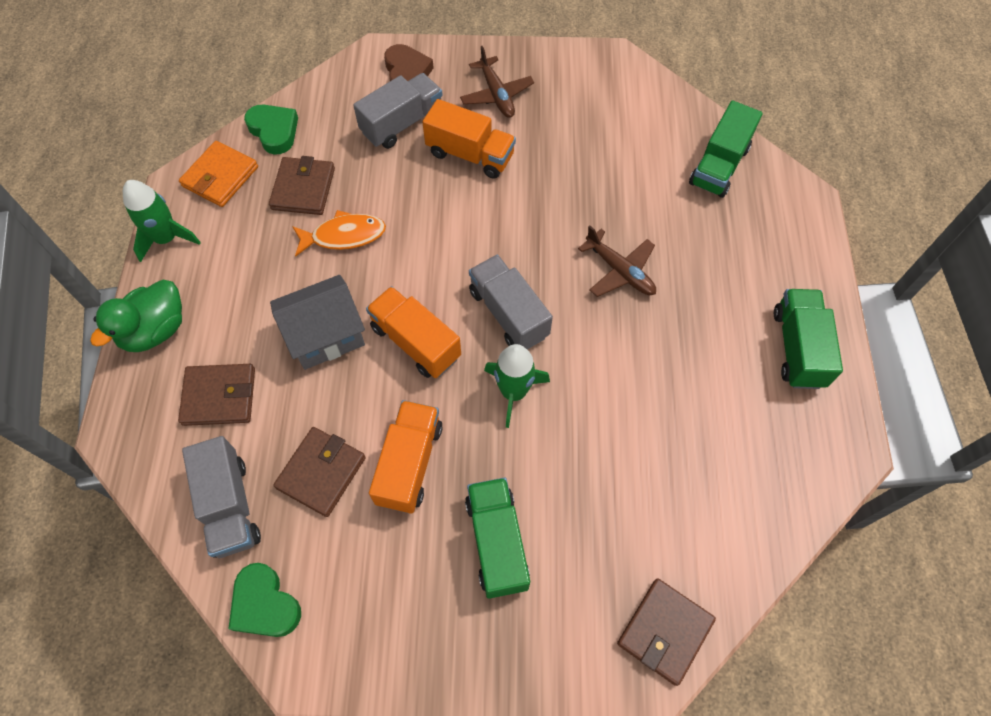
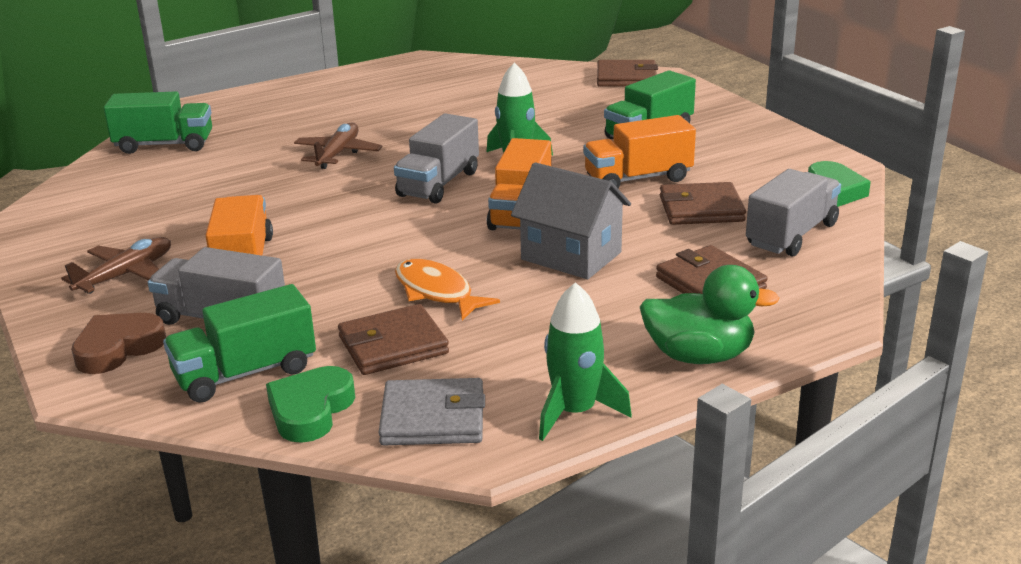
camera: 120 degrees left, 35 degrees down
orange wallet [179,141,258,207] -> grey wallet [378,378,485,445]
green truck [774,289,843,389] -> green truck moved to [163,284,316,403]

